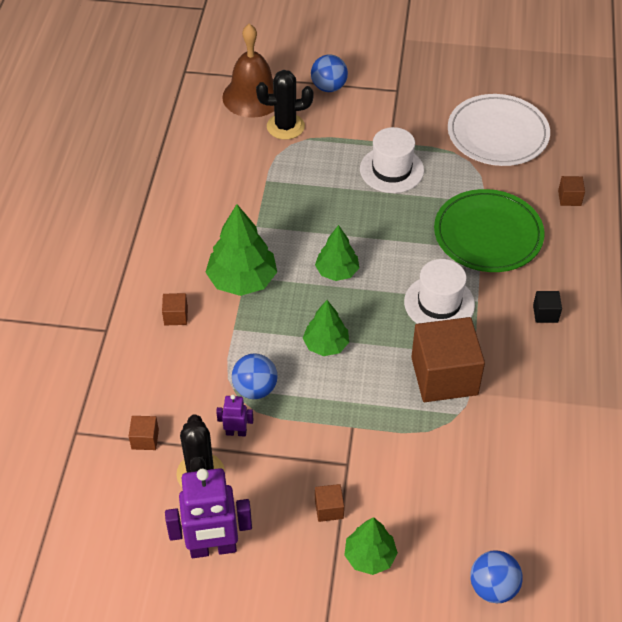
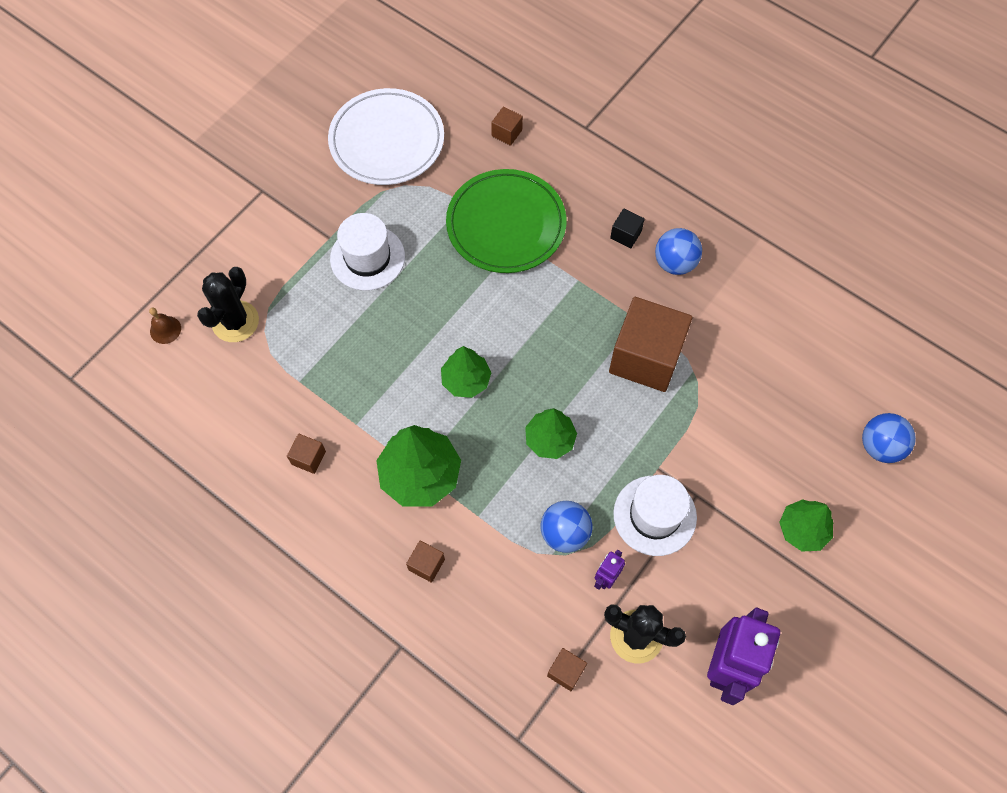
camera: 60 degrees left, 15 degrees up
brown bell [222,24,274,118] -> brown bell [149,308,181,344], size x0.40
blue ball [311,54,348,92] -> blue ball moved to [655,228,702,275]
brown cube [315,484,344,522] -> brown cube moved to [287,434,326,474]
white hat [404,259,475,324] -> white hat moved to [613,475,697,556]

